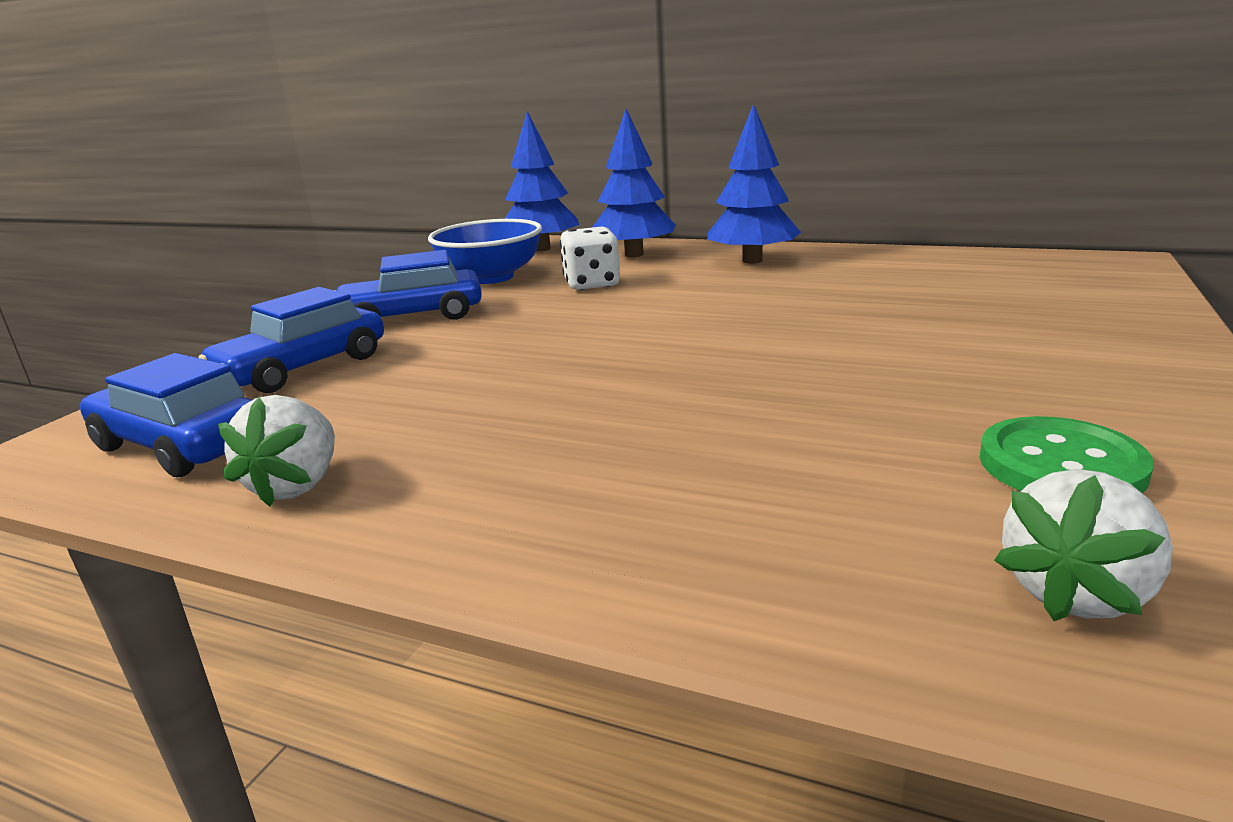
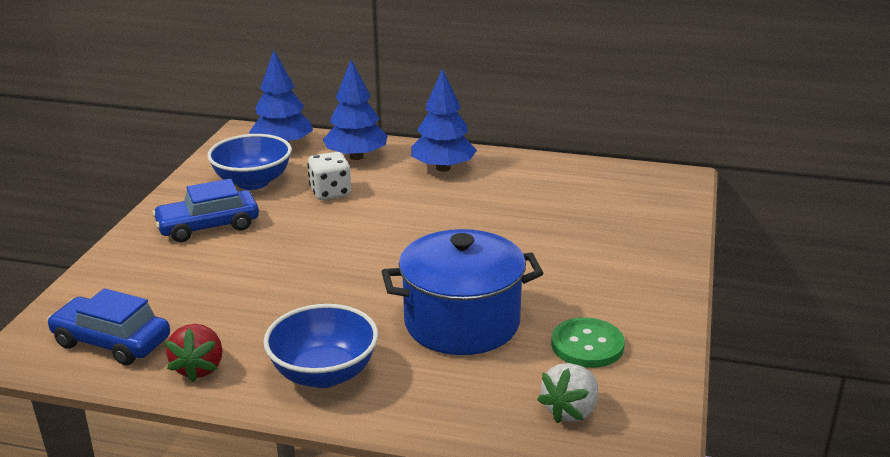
camera: 10 degrees left, 5 degrees up
blue car [199,287,384,393] -> none
white strawberry [218,395,335,507] -> red strawberry [165,324,222,382]
none -> blue bowl [263,304,378,388]
none -> blue pot [381,229,543,355]

